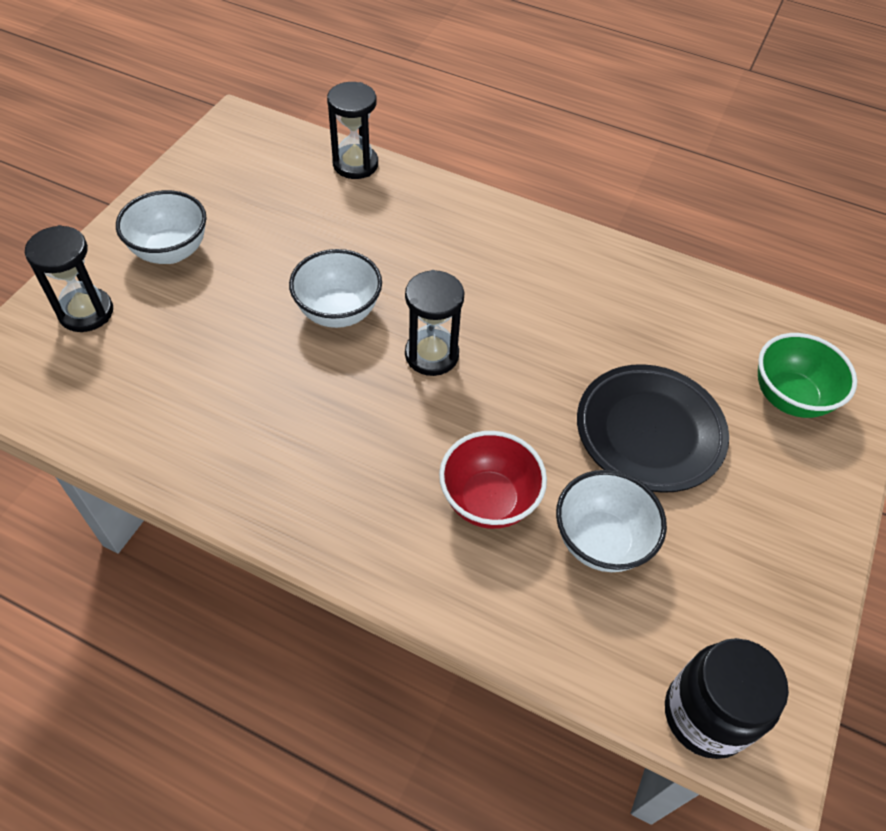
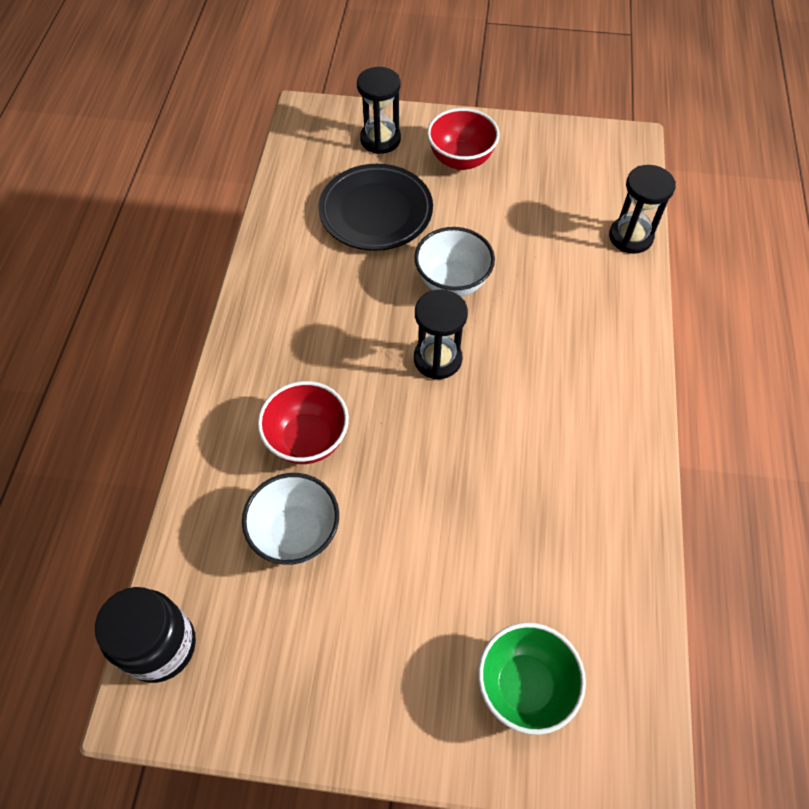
camera: 75 degrees right, 5 degrees up
white bowl [116,190,206,264] -> red bowl [427,108,499,170]
black plate [577,364,729,493] -> black plate moved to [319,164,433,251]

